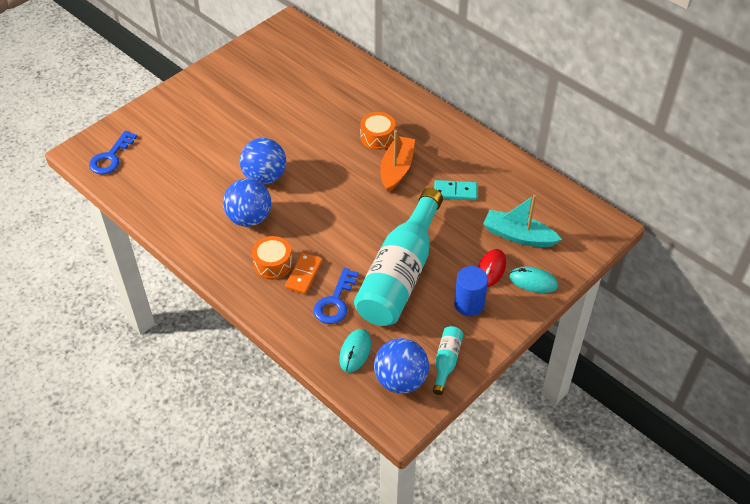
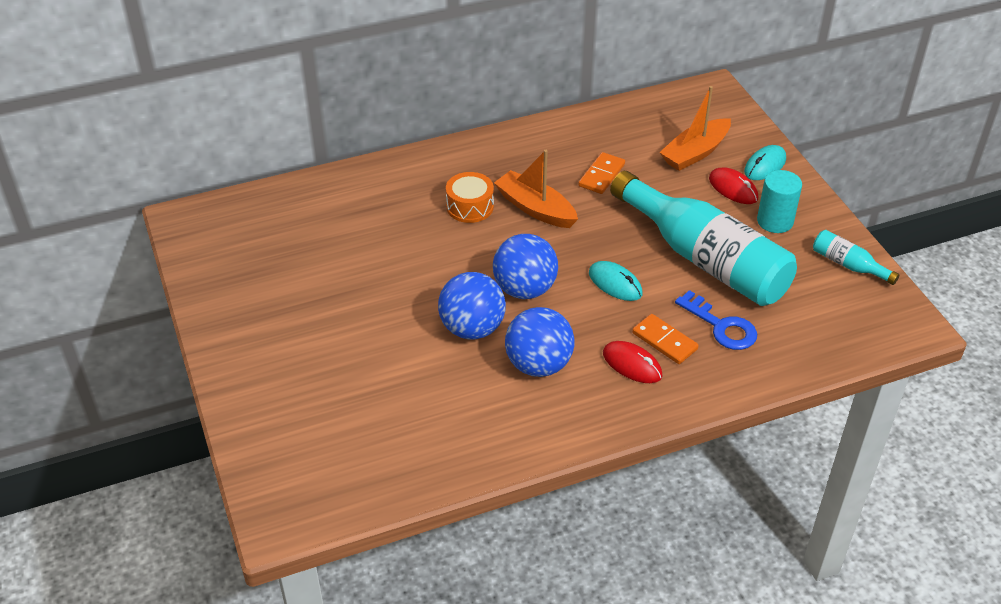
camera: 65 degrees left, 5 degrees down
blue key [89,131,137,175] -> none
orange drum [252,236,293,280] -> red mouse [603,341,662,383]
turquoise mouse [339,329,371,373] -> turquoise mouse moved to [589,261,643,301]
blue ball [374,338,429,394] -> blue ball moved to [493,234,558,299]
turquoise domino [434,180,477,200] -> orange domino [578,152,625,194]
blue cylinder [454,266,488,316] -> turquoise cylinder [757,170,802,233]
turquoise boat [483,195,562,247] -> orange boat [659,86,731,171]

